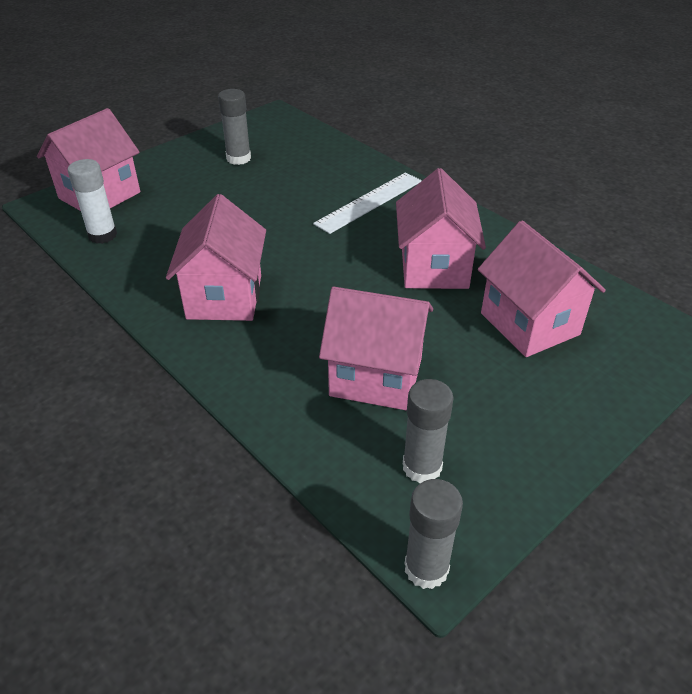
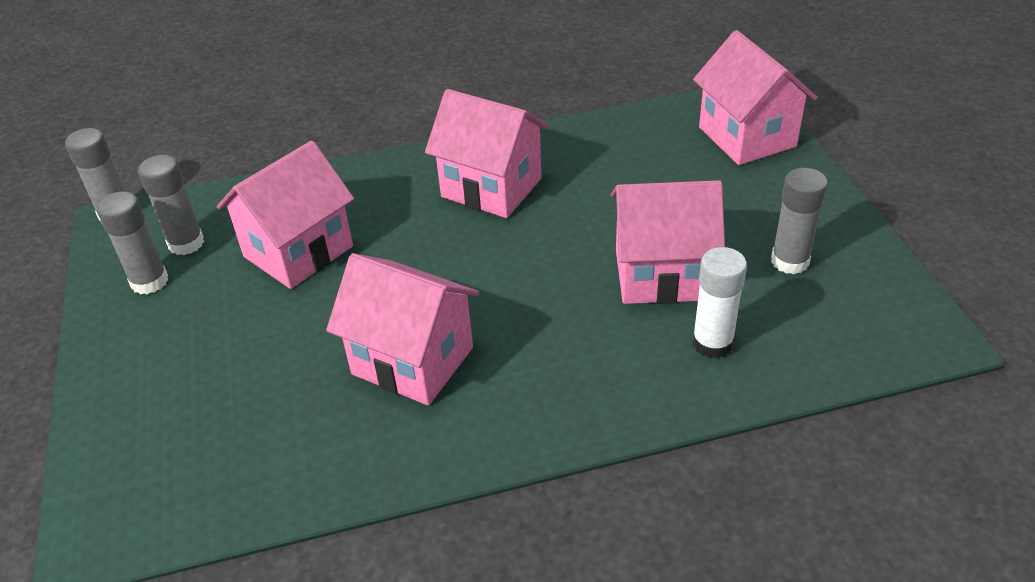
camera: 120 degrees right, 0 degrees up
white glue stick [68,159,117,244] -> white glue stick moved to [692,247,747,359]
white ruler [313,172,422,234] -> none
pink house [478,221,606,357] -> pink house moved to [611,180,725,304]
none -> grey glue stick [96,191,168,294]

